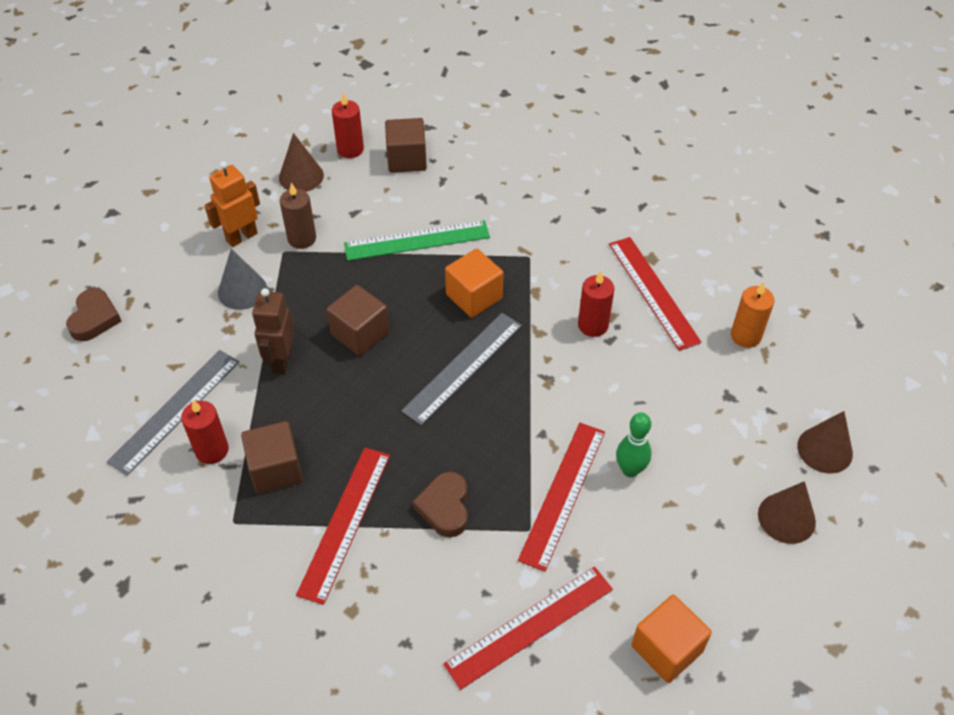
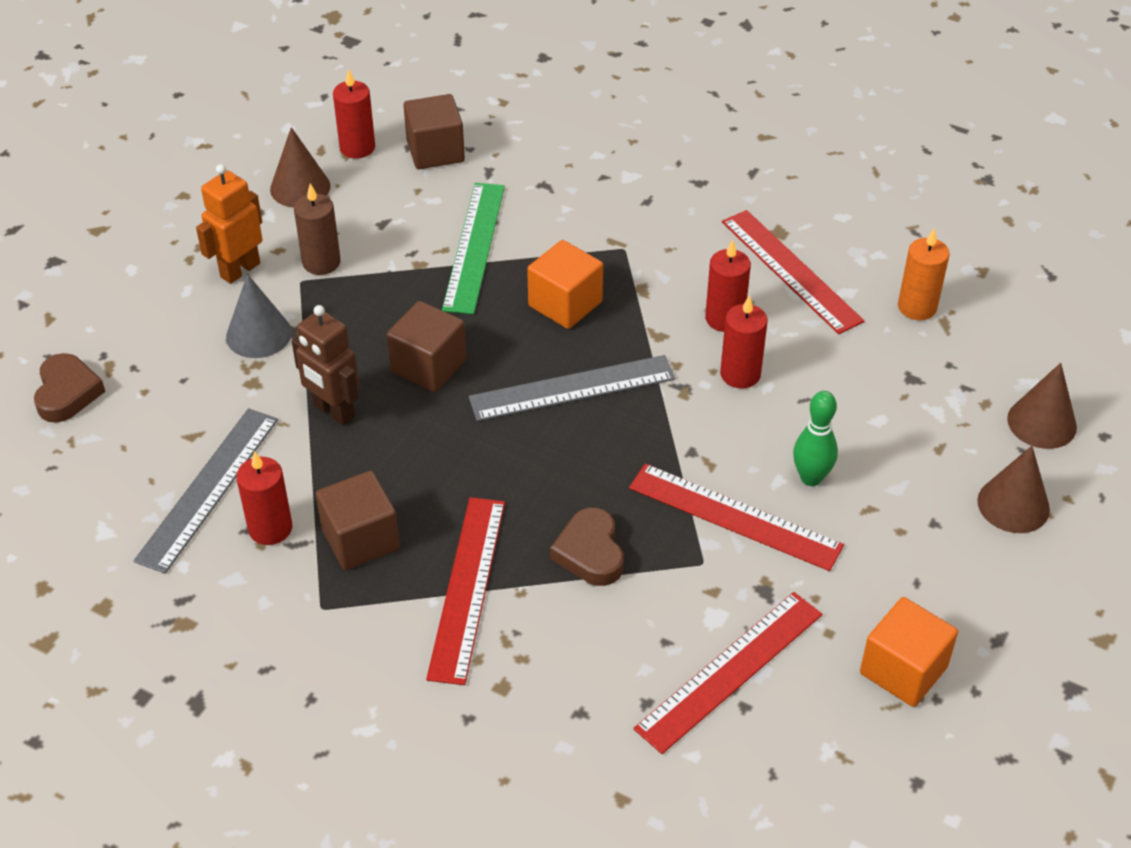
camera: 10 degrees left, 5 degrees down
brown robot [252,288,295,375] -> brown robot turned 45 degrees counterclockwise [292,305,359,426]
green ruler [344,220,490,261] -> green ruler turned 60 degrees counterclockwise [442,183,505,314]
grey ruler [401,313,522,426] -> grey ruler turned 45 degrees clockwise [469,355,675,421]
red ruler [518,423,605,572] -> red ruler turned 75 degrees counterclockwise [629,464,844,571]
none -> red candle [720,296,768,389]

